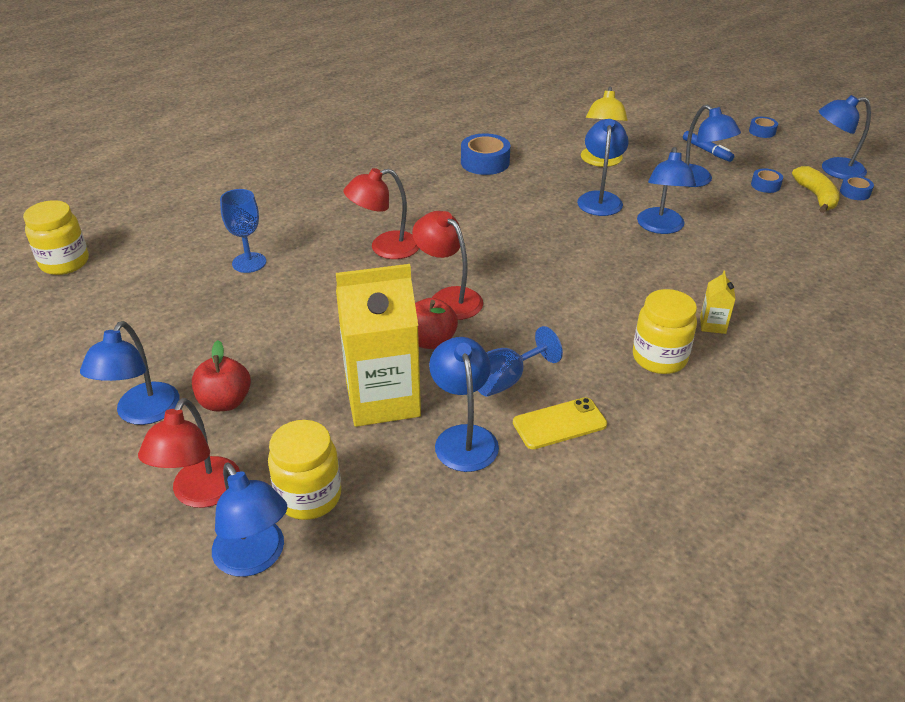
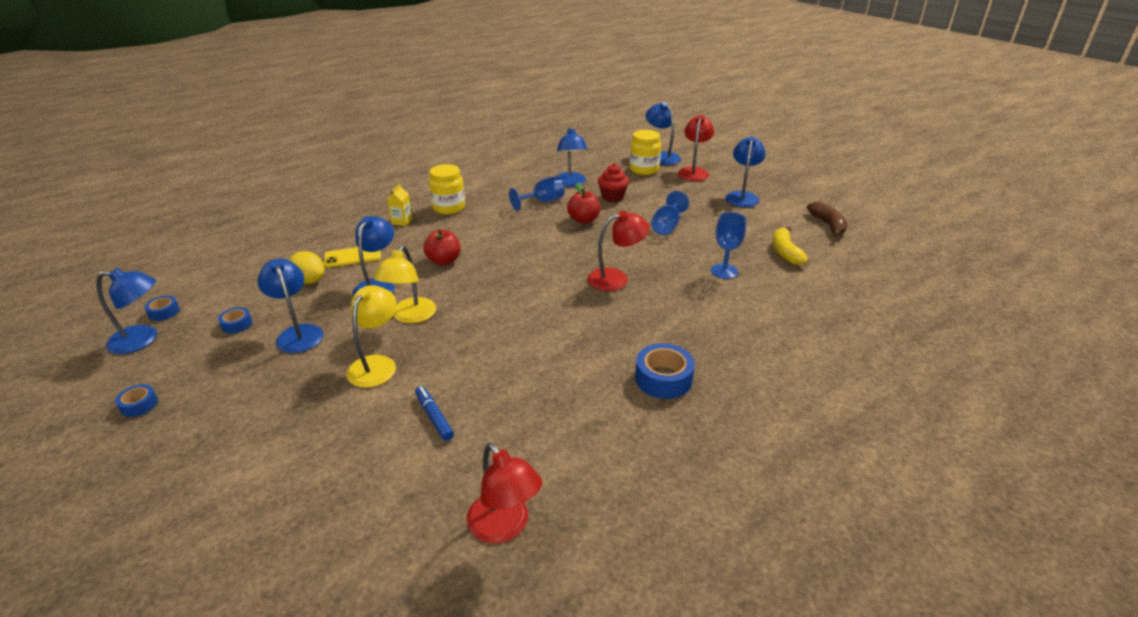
camera: 175 degrees left, 5 degrees down
yellow jar [23,200,89,275] -> none
red apple [192,340,251,411] -> red apple moved to [423,229,461,265]
yellow carton [336,264,421,427] -> red cupcake [598,164,629,202]
red lamp [412,211,483,320] -> red lamp moved to [467,442,542,543]
blue tape [461,133,510,175] -> blue tape moved to [635,343,695,399]
yellow phone [513,397,607,449] -> yellow phone moved to [324,247,381,268]
blue lamp [577,119,629,216] -> yellow lamp [374,246,436,323]
blue marker [683,131,734,162] -> blue marker moved to [415,386,454,441]
yellow banana [792,166,840,213] -> yellow banana moved to [773,226,808,265]
none -> yellow lemon [289,251,325,284]
none -> blue goblet [651,191,689,235]
none -> brown banana [807,202,847,237]

